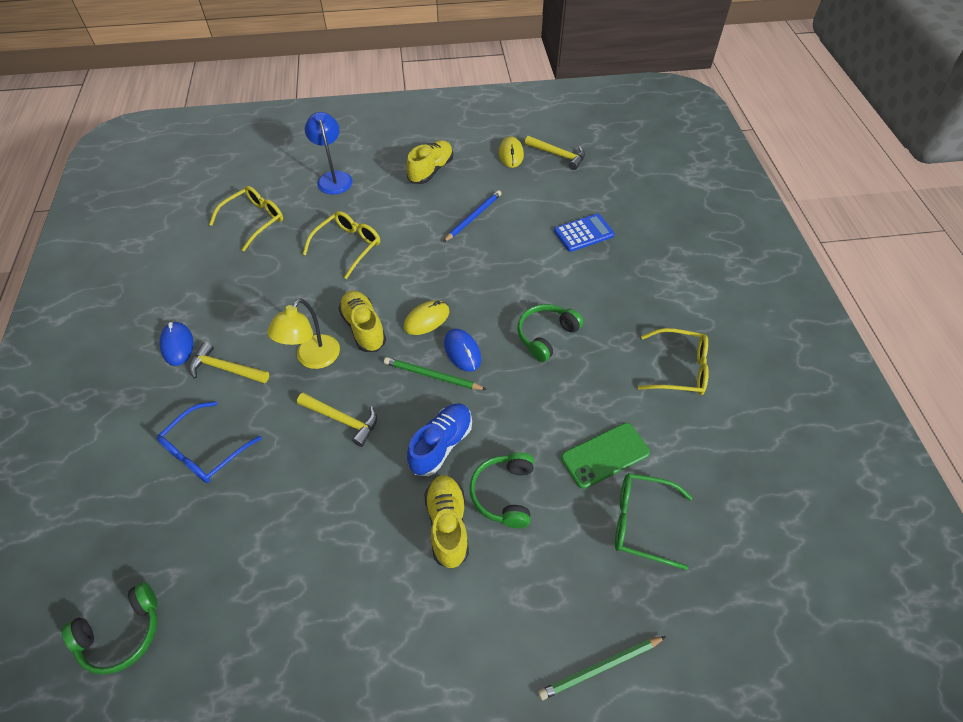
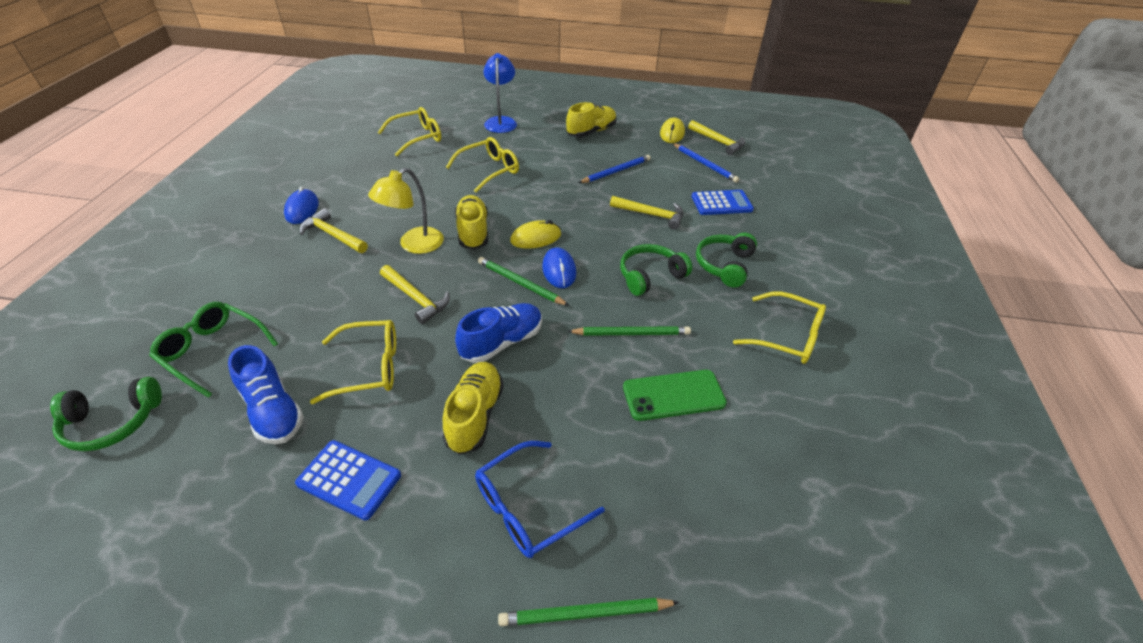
camera: 15 degrees right, 10 degrees down
blue glasses [157,401,262,483] -> blue glasses moved to [475,441,605,558]
green headphones [470,452,534,528] -> green headphones moved to [696,233,757,288]
green glasses [615,473,693,570] -> green glasses moved to [149,302,278,398]
none -> blue shoe [228,345,304,444]
none -> blue calculator [295,440,401,521]
none -> yellow glasses [310,320,396,404]
none -> green pencil [567,326,691,336]
none -> yellow hammer [610,196,683,230]
none -> blue pencil [672,143,739,183]

